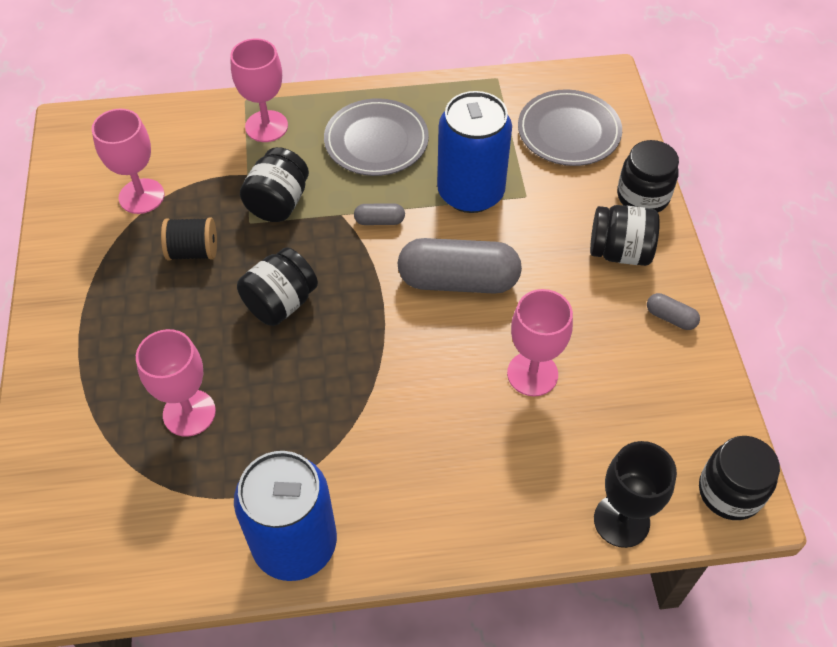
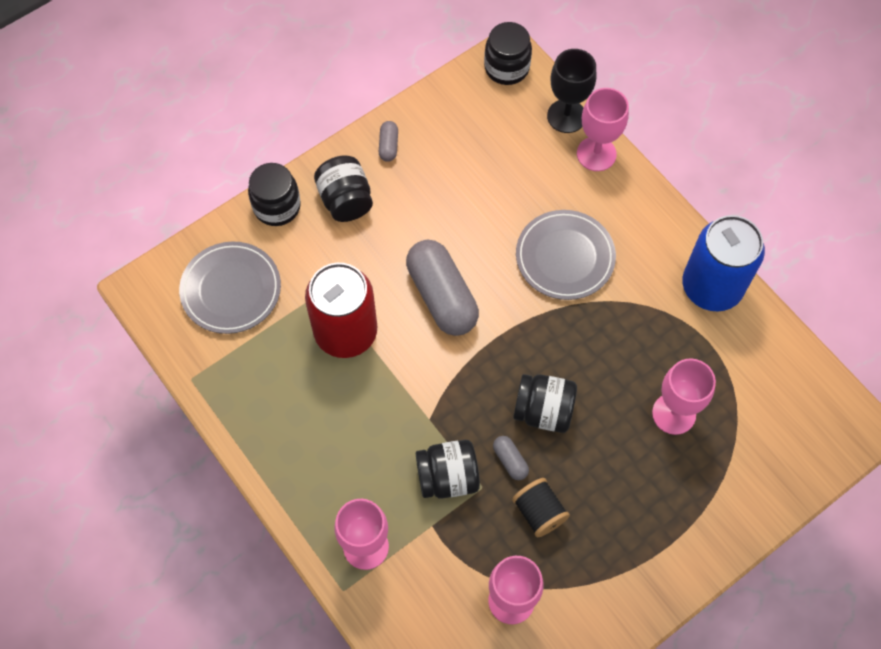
camera: 120 degrees left, 10 degrees up
grey plate [324,98,429,176] -> grey plate moved to [516,210,616,300]
grey capsule [354,203,405,225] -> grey capsule moved to [493,436,529,480]
blue can [437,91,512,213] -> red can [305,263,377,358]
pink goblet [507,289,573,396] -> pink goblet moved to [577,88,629,171]

